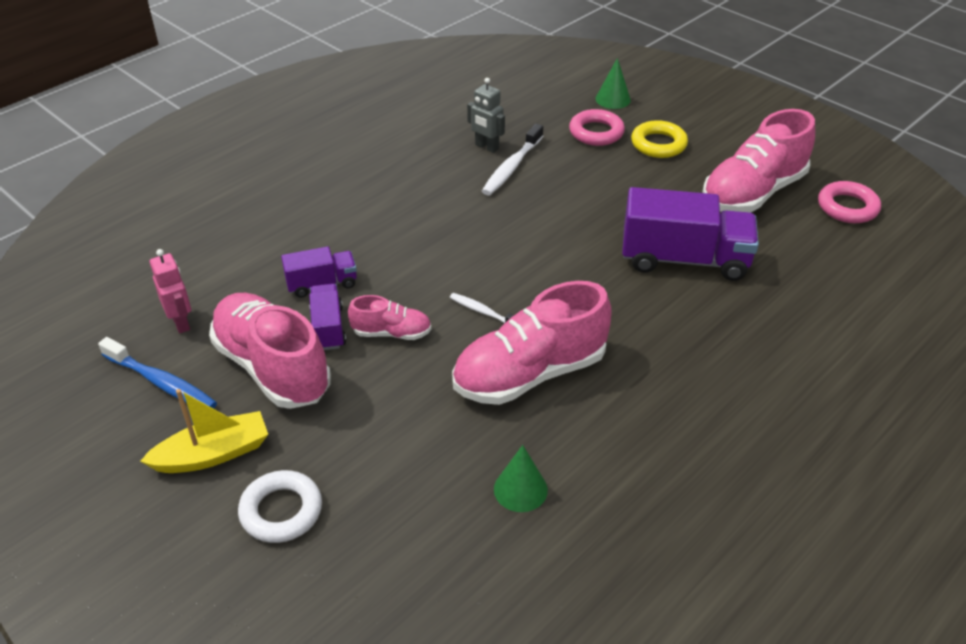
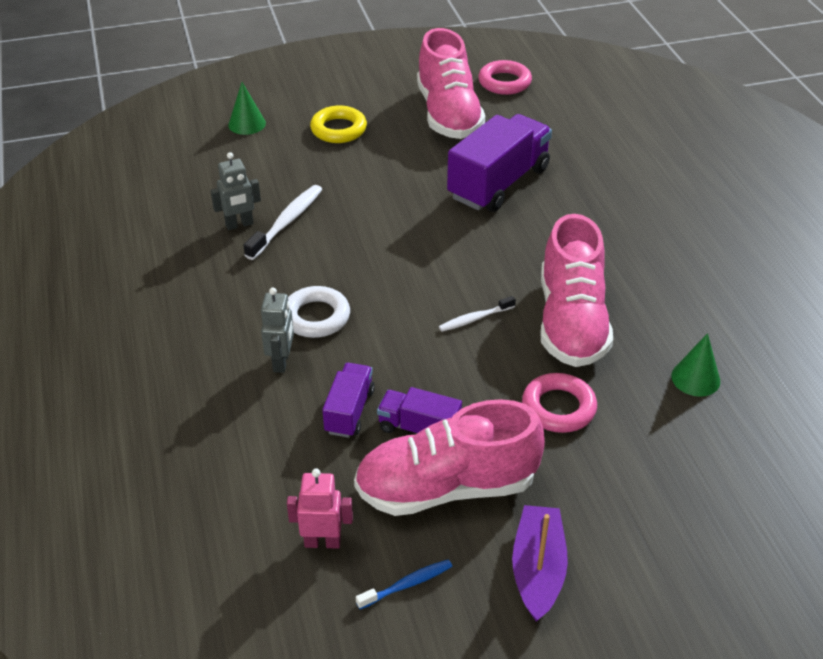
camera: 60 degrees left, 0 degrees up
blue toothbrush [98,337,217,409] -> blue toothbrush [356,559,453,609], size x0.61
yellow boat [140,389,268,473] -> purple boat [512,505,568,622]
white ring [238,470,322,543] -> white ring moved to [288,286,350,338]
pink shoe [348,295,431,340] -> none
white toothbrush [482,124,543,195] -> white toothbrush turned 120 degrees counterclockwise [243,185,322,260]
pink ring [569,109,625,146] -> pink ring moved to [522,373,597,433]
none -> grey robot [261,288,294,373]

